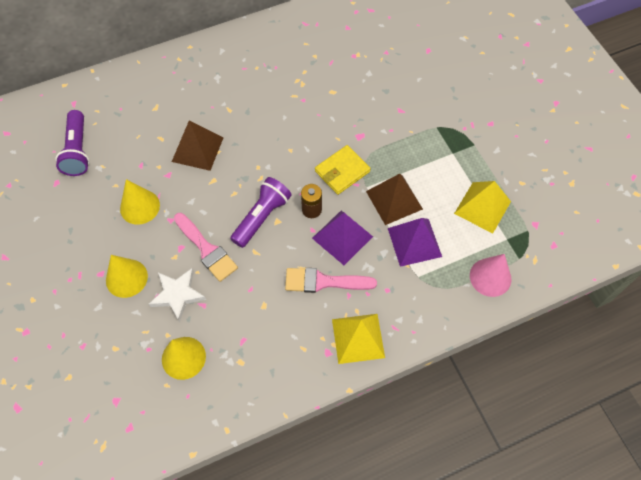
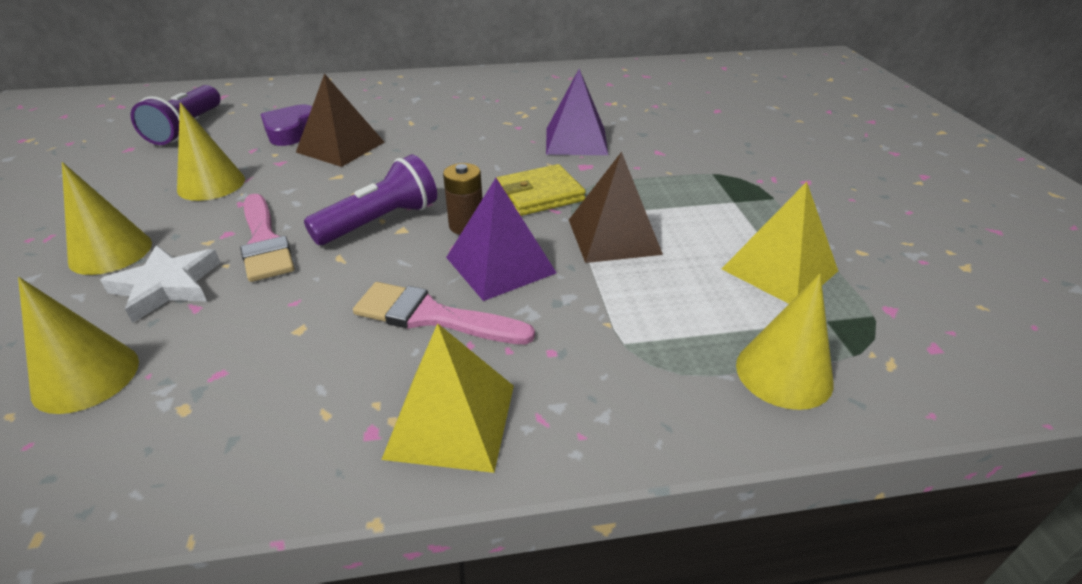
camera: 15 degrees right, 25 degrees down
purple pyramid [388,218,442,267] -> purple pyramid moved to [546,69,608,155]
pink cone [470,254,511,297] -> yellow cone [736,273,834,410]
none -> purple heart [261,105,312,146]

